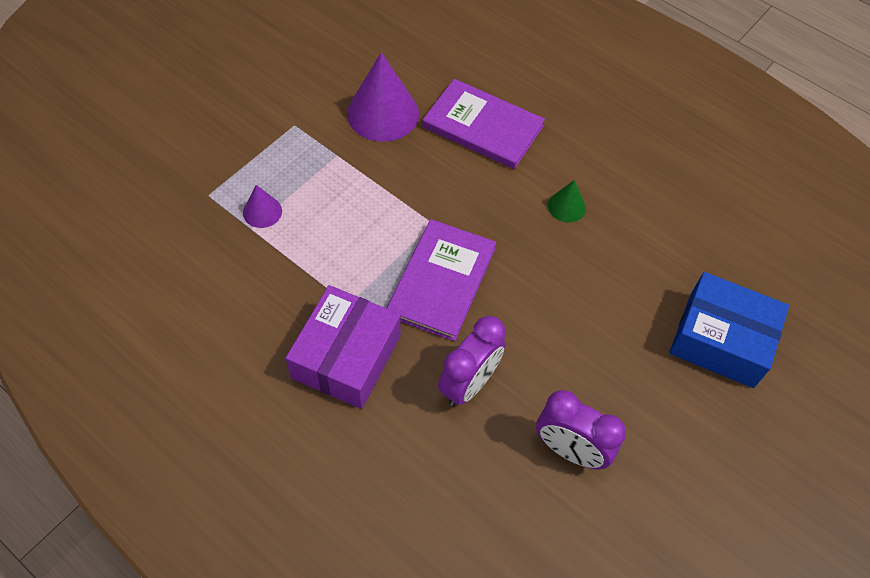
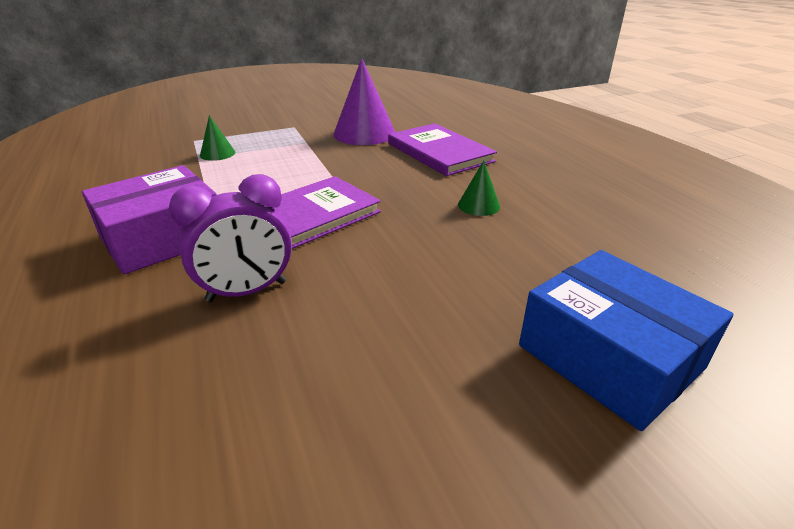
camera: 30 degrees right, 25 degrees down
purple cone [243,185,282,228] -> green cone [200,115,235,161]
purple clock [536,390,626,469] -> none

